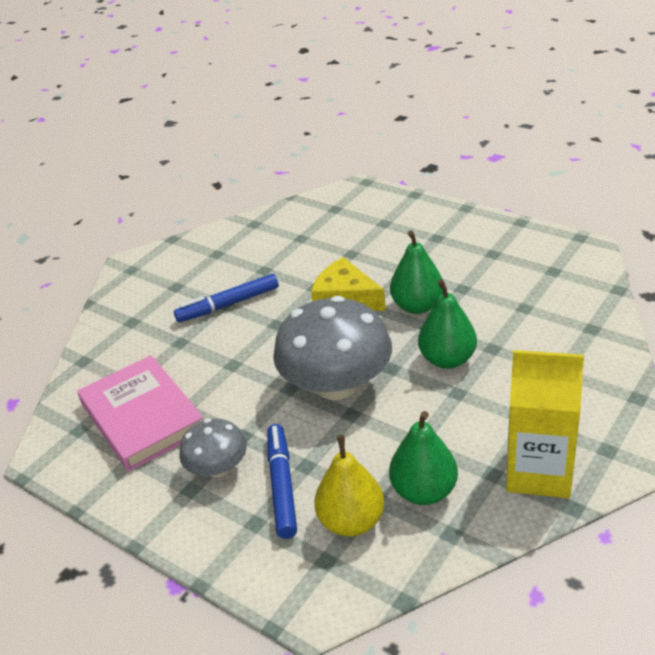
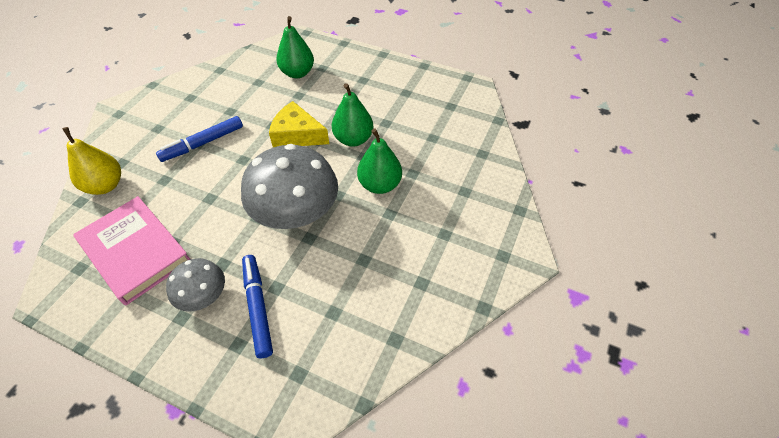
camera: 15 degrees left, 15 degrees up
yellow pear [314,435,385,536] -> yellow pear moved to [62,127,121,195]
green pear [389,411,458,505] -> green pear moved to [276,16,314,78]
yellow carton [506,350,584,498] -> none

